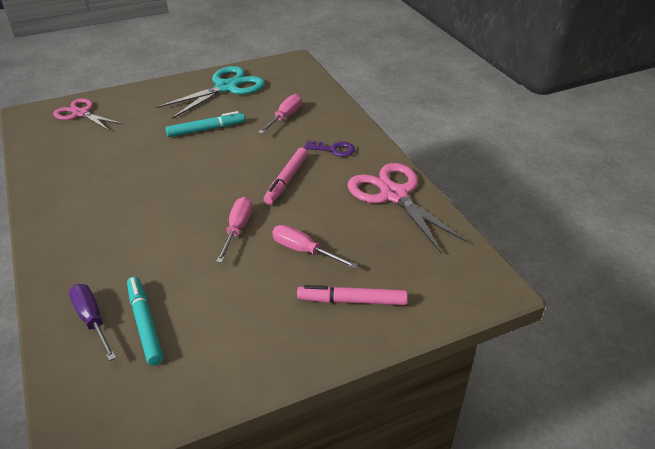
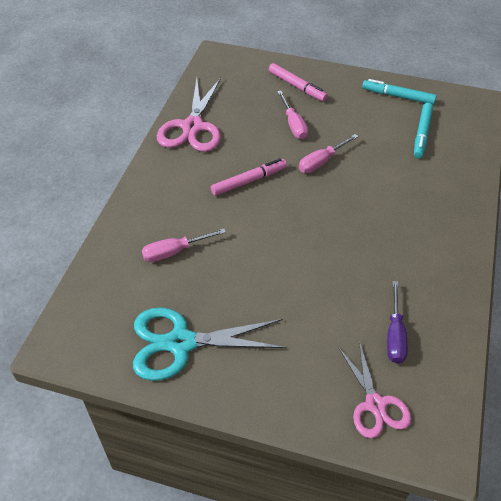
camera: 140 degrees left, 10 degrees up
purple screwdriver [69,284,116,361] -> purple screwdriver moved to [387,281,408,364]
turquoise marker [165,111,245,137] -> turquoise marker moved to [362,79,436,105]
purple key [304,141,355,157] -> none

